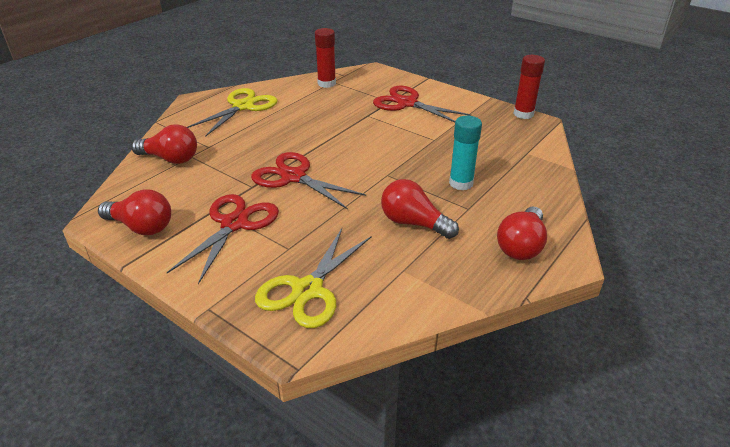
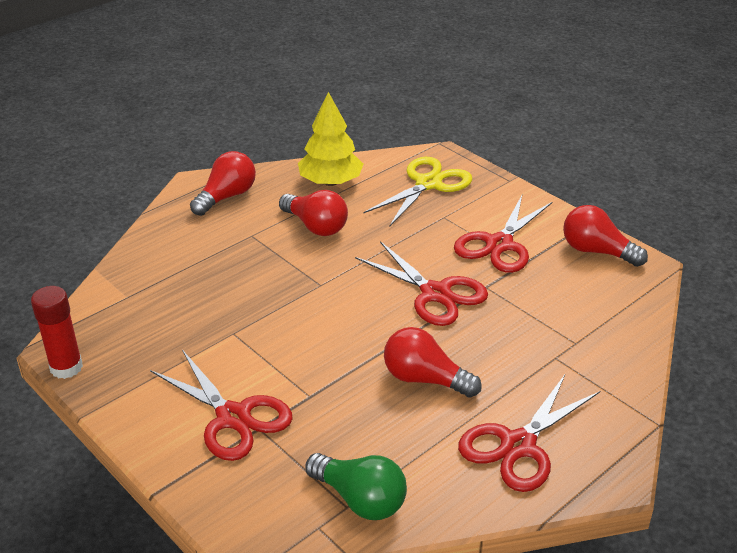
camera: 170 degrees left, 0 degrees up
red light bulb [131,124,197,164] -> red light bulb moved to [384,327,482,398]
yellow scissors [187,88,277,137] -> red scissors [458,375,600,492]
red glue stick [315,28,336,88] -> green light bulb [305,453,407,520]
turquoise glue stick [449,116,482,190] -> none
none -> yellow tree [298,92,363,186]

